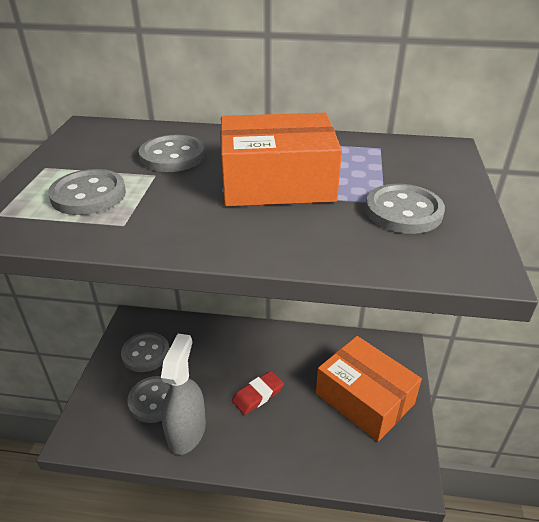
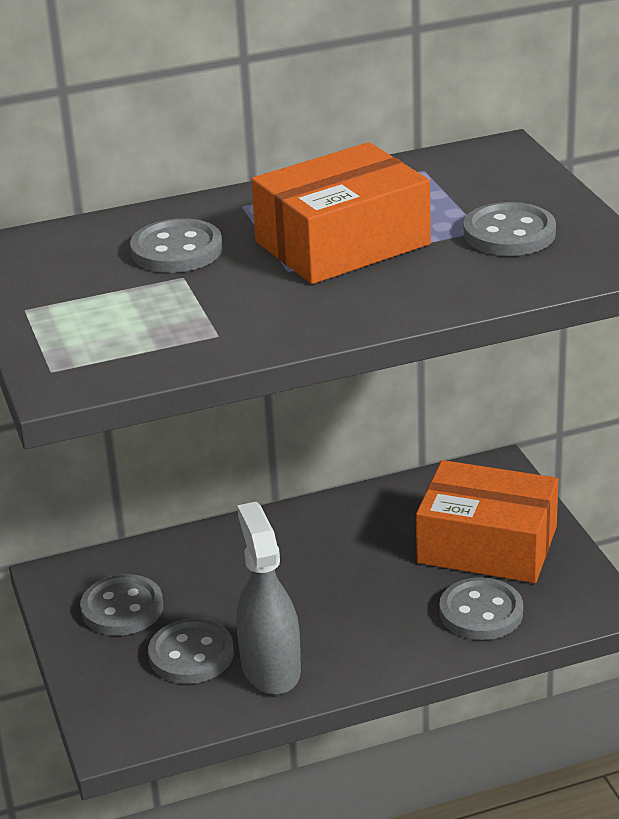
camera: 25 degrees left, 5 degrees down
grey button [48,169,126,215] -> grey button moved to [439,577,523,640]
red eraser [232,371,284,415] -> none

